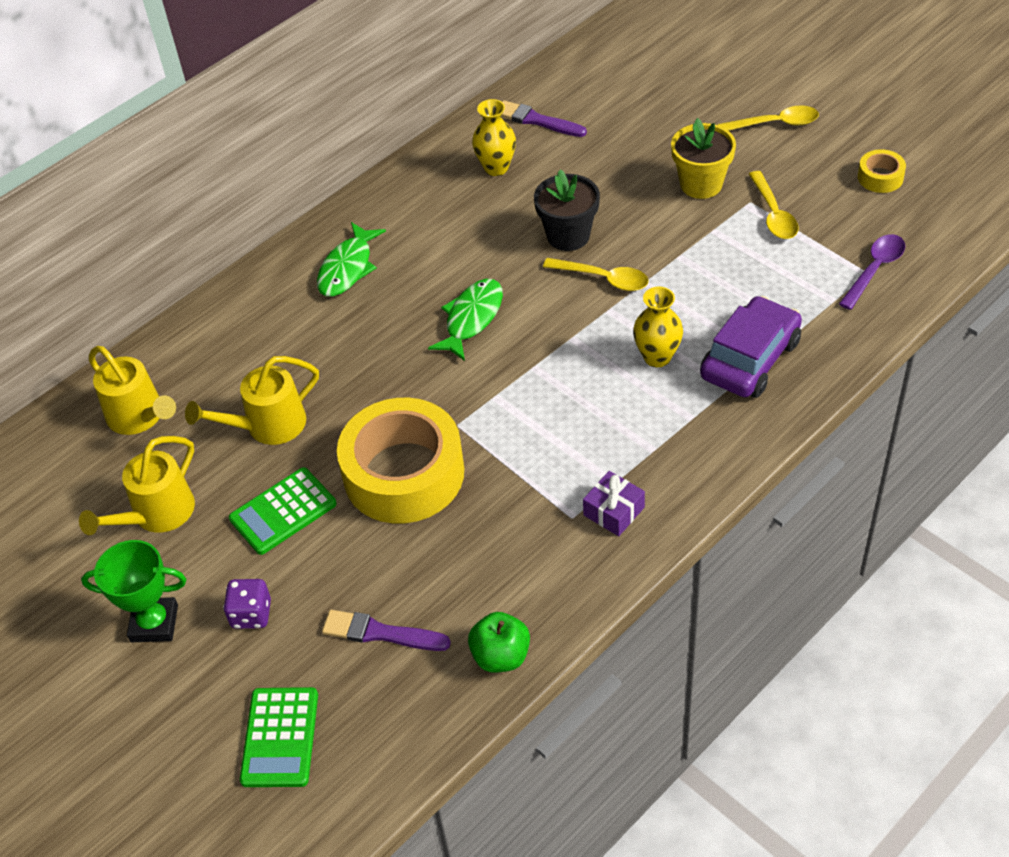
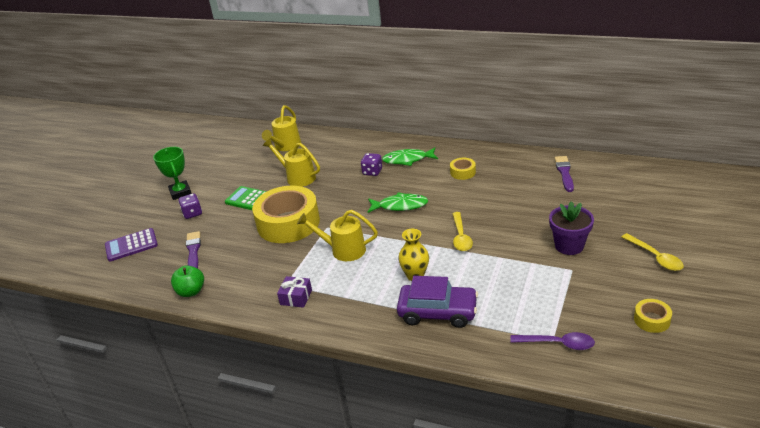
camera: 65 degrees right, 15 degrees down
yellow watering can [79,436,195,535] -> yellow watering can moved to [297,210,378,261]
green calculator [240,687,318,787] -> purple calculator [105,228,158,261]
yellow vase [472,99,516,176] -> none
black flower pot [534,169,600,251] -> none
yellow flower pot [671,118,736,199] -> purple flower pot [549,201,594,255]
yellow spoon [749,171,798,239] -> none
none -> purple dice [361,153,382,176]
none -> yellow tape [450,158,476,180]

